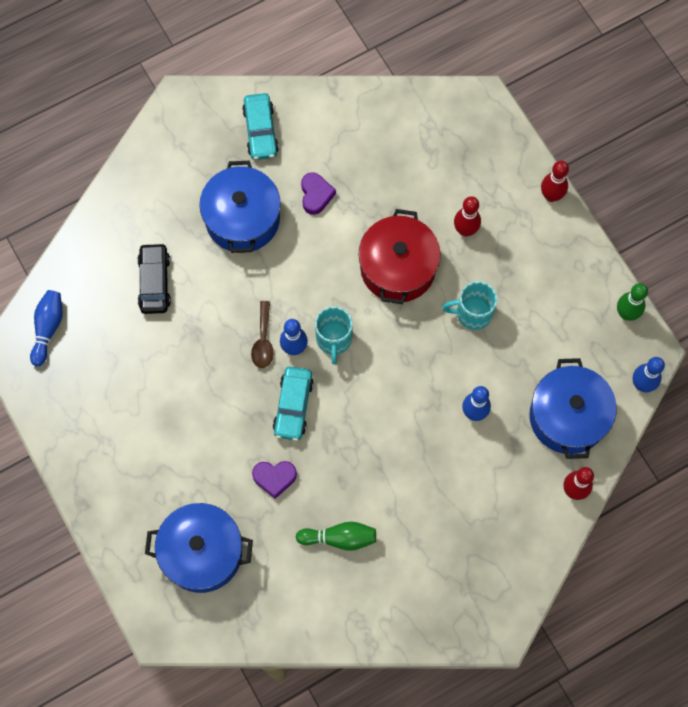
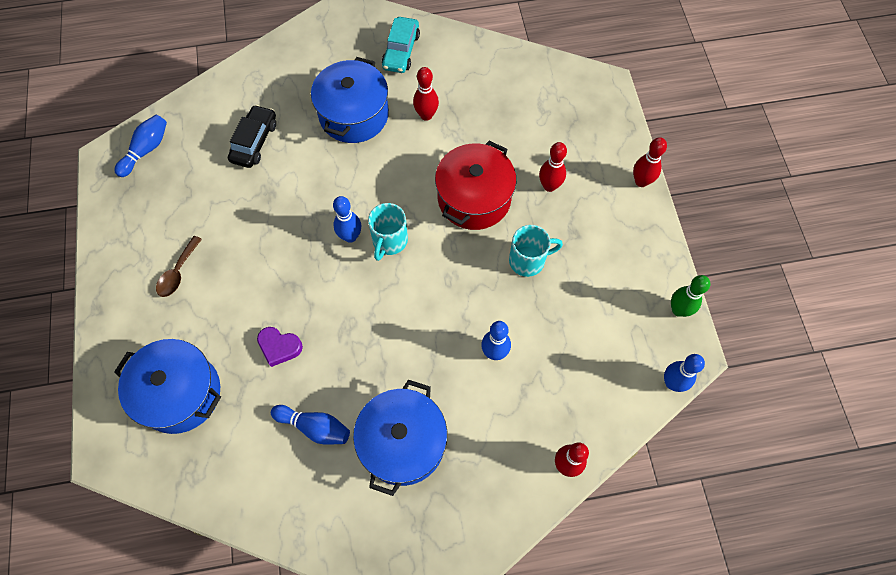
camera: 20 degrees right, 5 degrees down
brown spoon [251,301,274,368] -> brown spoon moved to [156,236,202,297]
turquoise car [273,366,314,441] -> none
green bowling pin [296,522,376,551] -> blue bowling pin [271,405,350,445]
purple heart [301,172,336,215] -> red bowling pin [413,67,439,121]
turquoise mug [443,281,497,330] -> turquoise mug turned 150 degrees clockwise [509,225,563,277]
blue pot [530,358,617,459] -> blue pot moved to [353,380,447,496]

